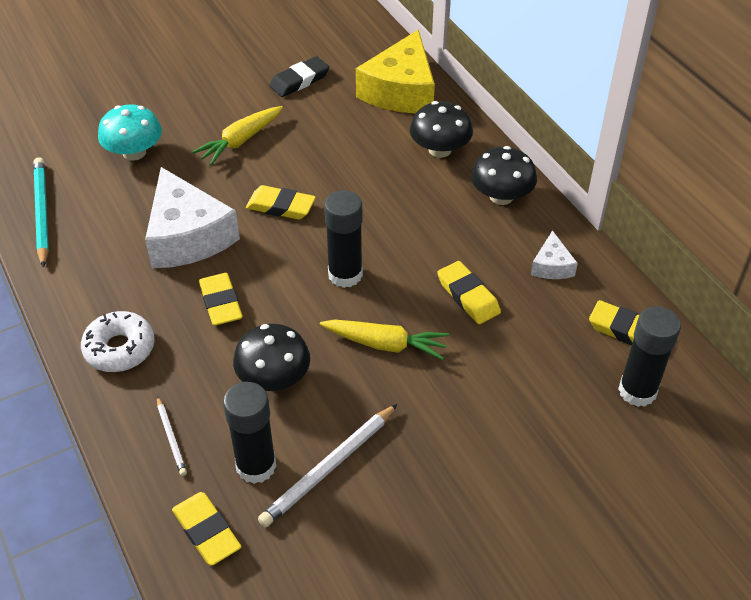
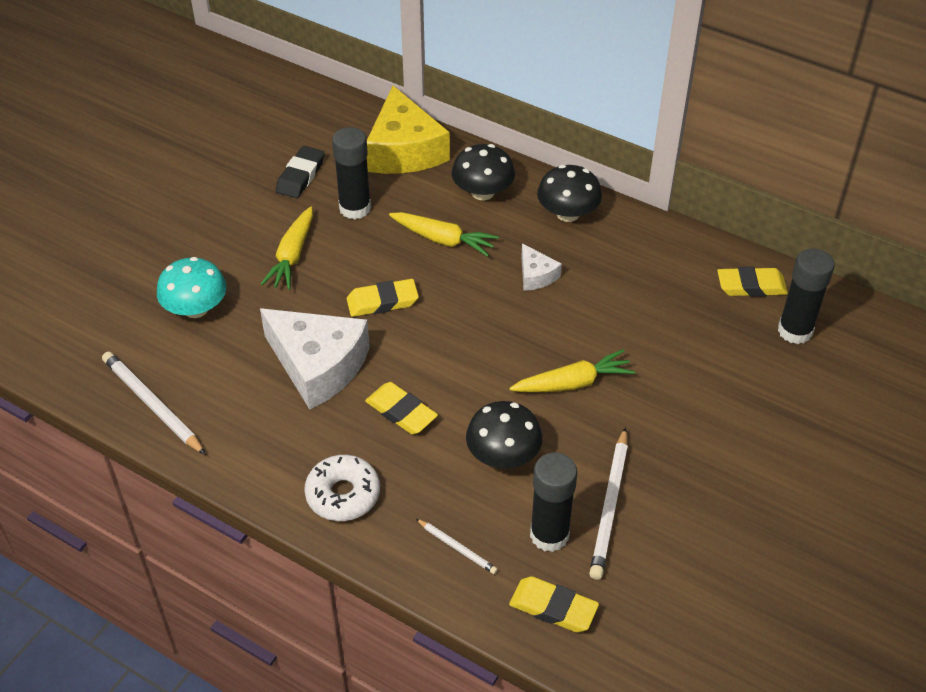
camera: 30 degrees left, 0 degrees up
turquoise pencil [33,157,49,268] -> white pencil [102,352,206,455]
black glue stick [324,190,363,288] -> black glue stick moved to [332,127,371,219]
yellow eraser [437,261,501,324] -> none
white cheese [531,230,578,279] -> white cheese moved to [521,244,562,291]
none -> yellow carrot [389,212,499,257]

